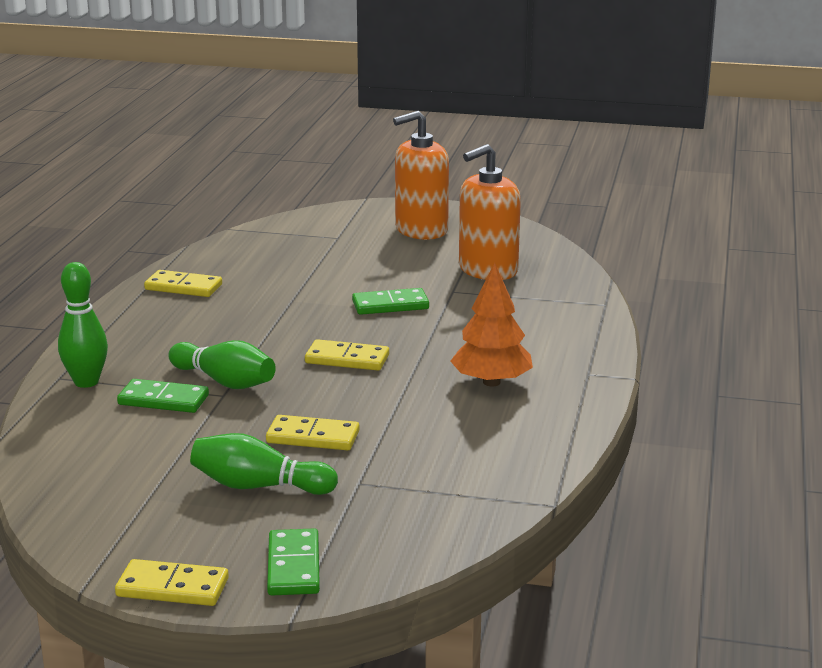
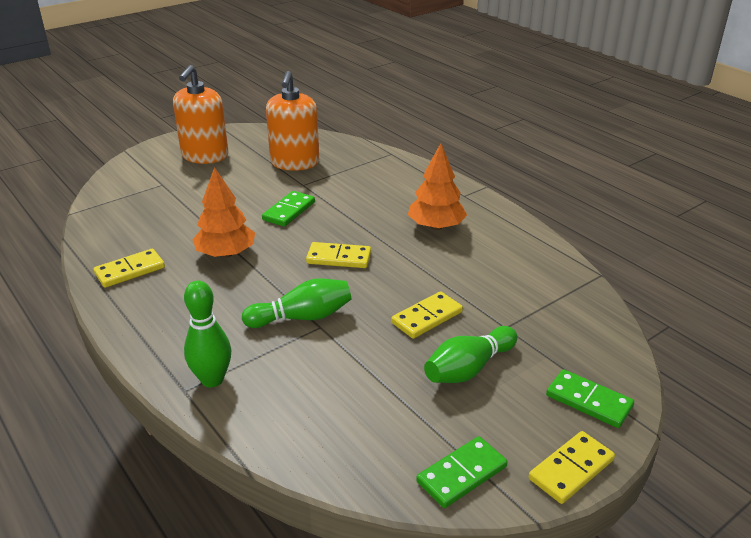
camera: 50 degrees left, 10 degrees up
green domino [117,379,209,413] -> green domino moved to [416,436,507,508]
yellow domino [305,339,389,371] -> yellow domino turned 45 degrees clockwise [306,242,371,268]
none -> orange tree [192,167,255,258]

